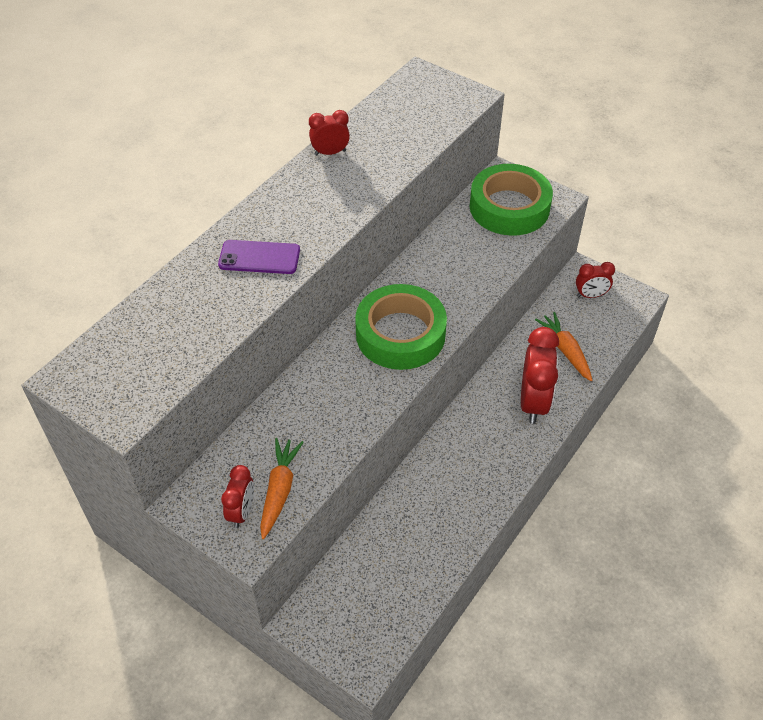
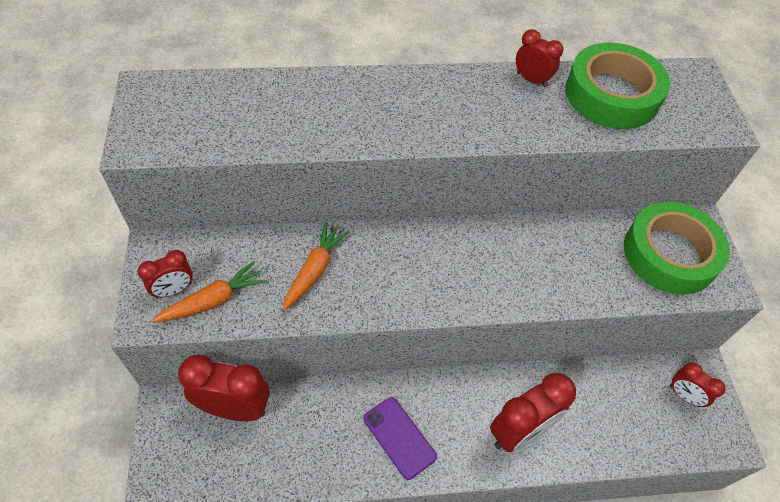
camera: 45 degrees right, 5 degrees up
purple phone [218,240,300,274] -> purple phone moved to [363,397,437,480]
green tape [355,284,447,370] -> green tape moved to [565,42,670,129]
orange carrot [535,312,593,381] -> orange carrot moved to [282,222,350,311]
none -> red clock [178,354,270,421]

